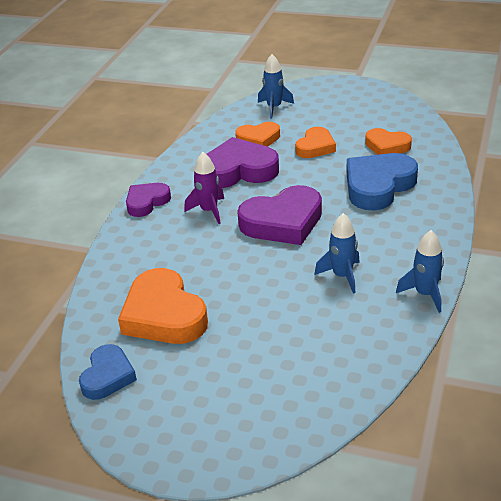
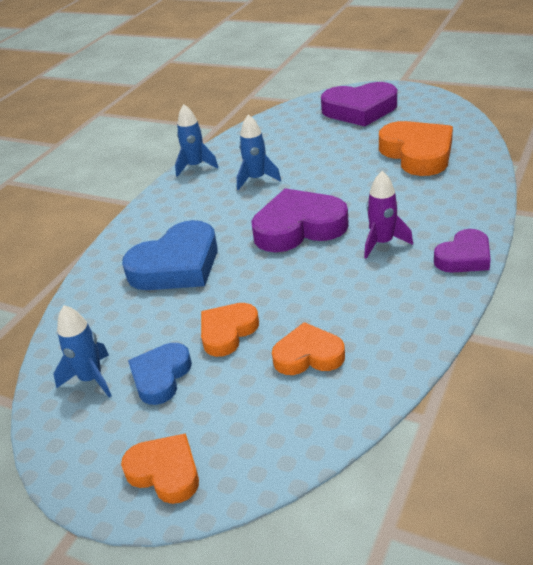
camera: 170 degrees left, 0 degrees up
blue heart [79,344,137,400] -> blue heart moved to [128,343,192,405]
purple heart [207,137,279,188] -> purple heart moved to [321,82,397,126]
blue rocket [258,54,294,118] -> blue rocket moved to [54,305,112,397]
orange heart [365,128,412,155] -> orange heart moved to [121,433,199,504]

